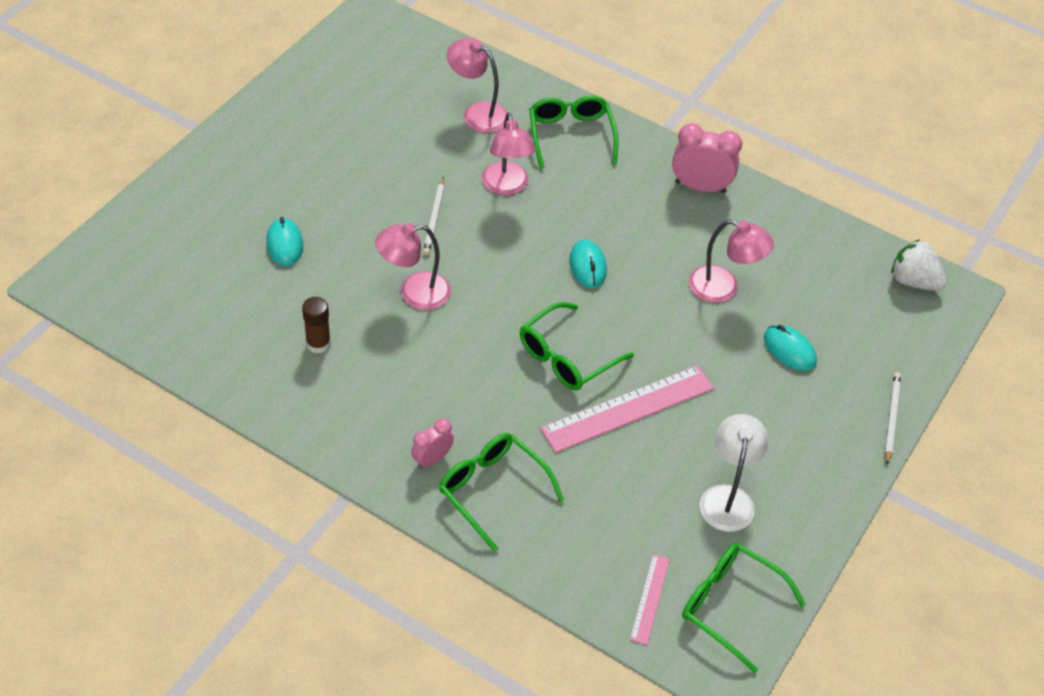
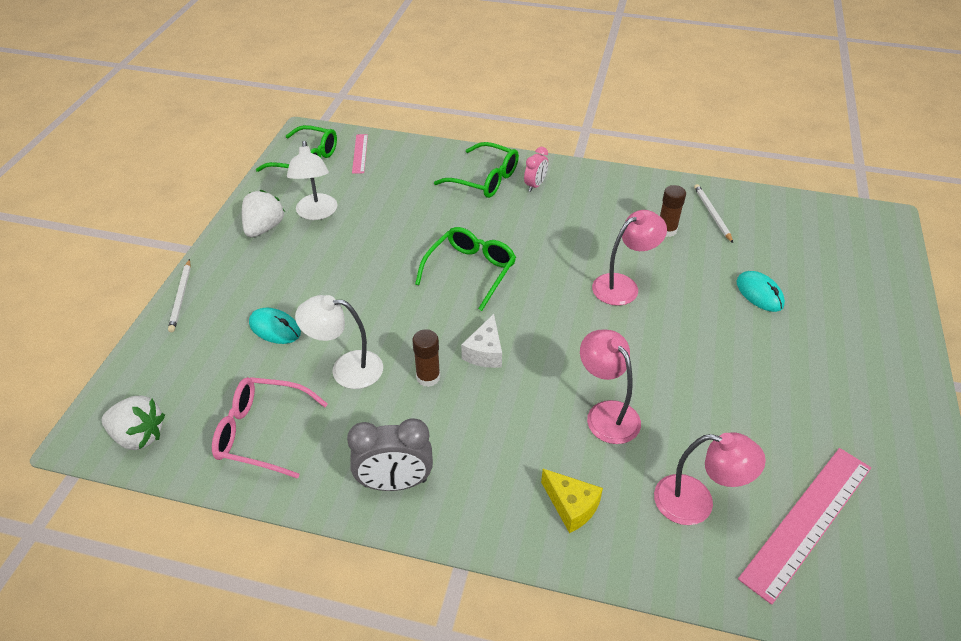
camera: 165 degrees right, 5 degrees down
white pencil [423,177,445,255] -> white pencil moved to [694,184,733,243]
green glasses [529,95,619,169] -> yellow cheese [541,469,603,533]
pink ruler [540,365,714,453] -> pink ruler moved to [738,448,871,605]
turquoise mouse [569,240,607,288] -> white cheese [461,314,502,368]
pink clock [672,123,742,193] -> grey clock [347,418,433,491]
pink lamp [689,219,774,303] -> white lamp [295,295,383,389]
none -> pink glasses [212,377,328,479]
none -> white strawberry [242,190,285,238]
none -> brown glue stick [412,329,440,387]

